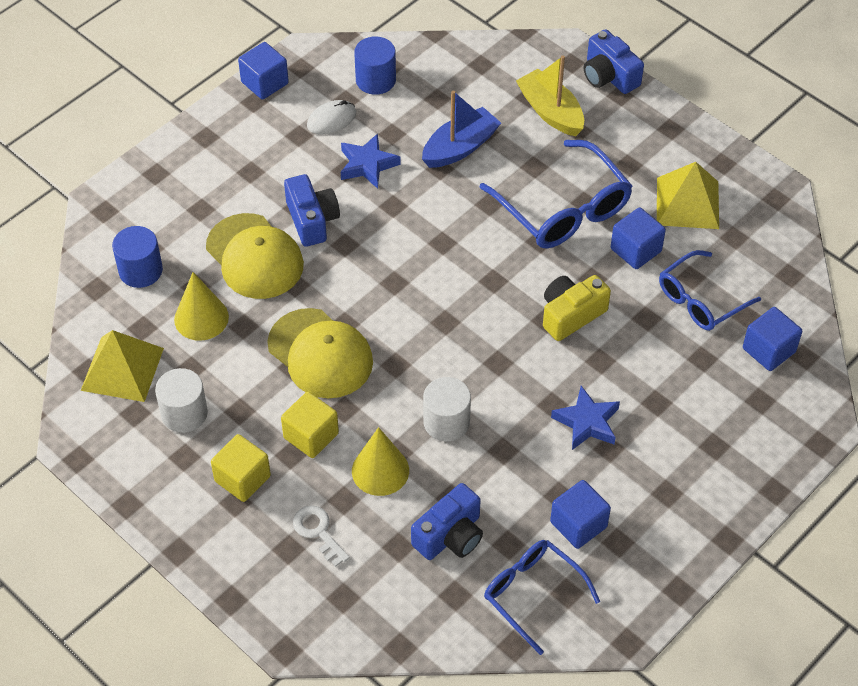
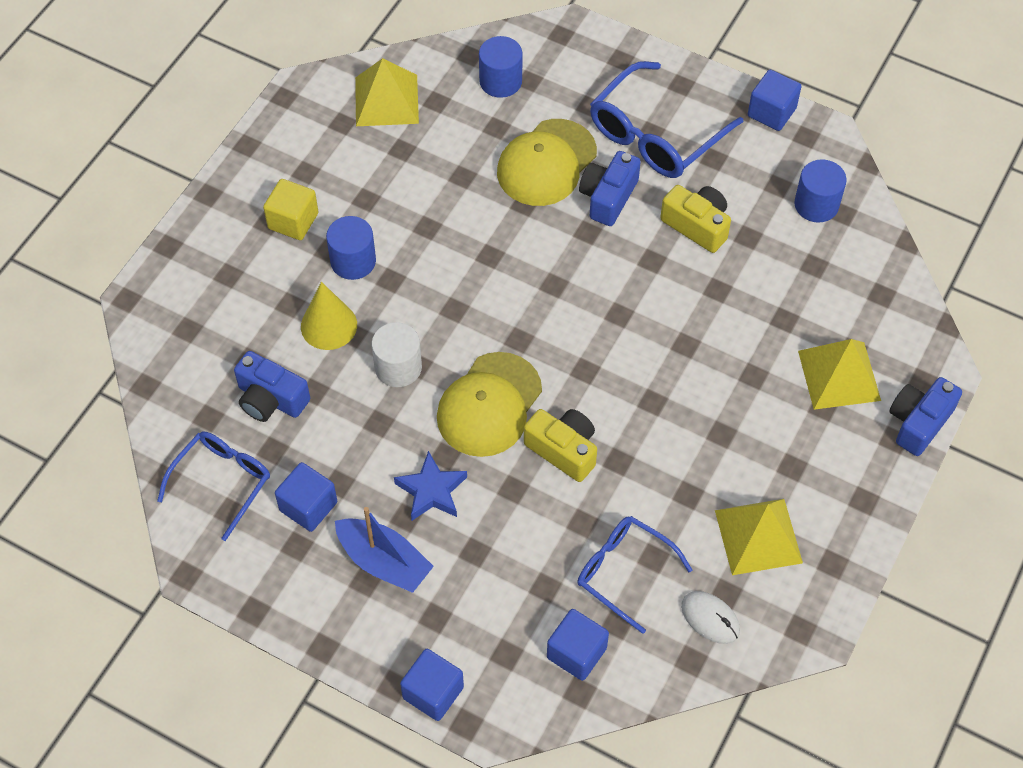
camera: 75 degrees right, 5 degrees up
white cylinder [155,368,208,433] -> none
yellow cone [174,272,229,341] -> none
yellow cap [267,308,373,398] -> yellow cap moved to [437,352,542,457]
yellow cube [281,392,339,458] -> blue cylinder [326,216,376,280]
blue camera [284,174,340,247] -> blue camera turned 150 degrees clockwise [579,151,641,226]
white key [293,505,350,567] -> none
white mouse [307,100,356,134] -> white mouse moved to [681,591,740,644]
blue star [341,133,401,189] -> yellow camera [660,185,731,253]
blue boat [422,90,501,168] -> blue boat moved to [335,507,434,593]
blue glasses [479,140,633,249] -> blue glasses moved to [590,61,743,178]
yellow boat [516,55,584,136] -> yellow pyramid [798,339,881,410]
blue cube [611,208,666,269] -> blue cube moved to [400,649,464,721]

